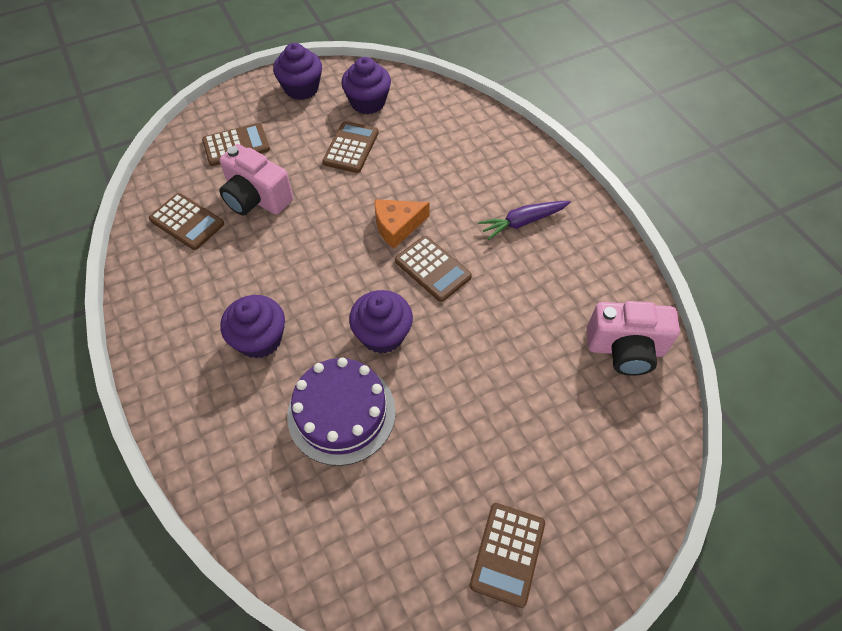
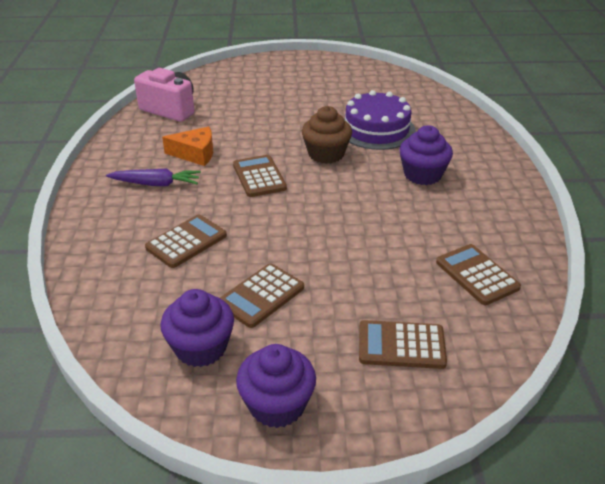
camera: 155 degrees left, 20 degrees down
pink camera [219,144,293,216] -> none
purple cupcake [349,290,413,353] -> brown cupcake [302,106,352,164]
orange cheese [375,199,430,249] -> orange cheese moved to [162,127,213,166]
brown calculator [470,503,545,608] -> brown calculator moved to [145,214,227,268]

